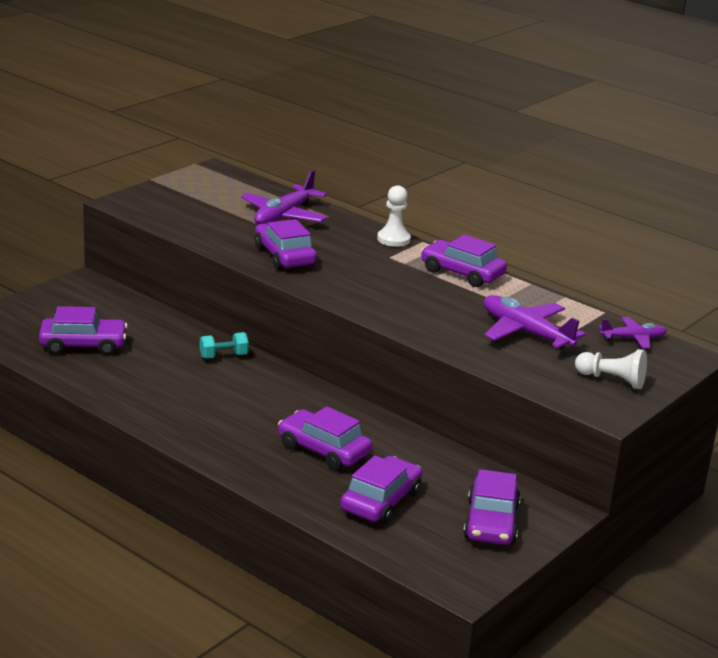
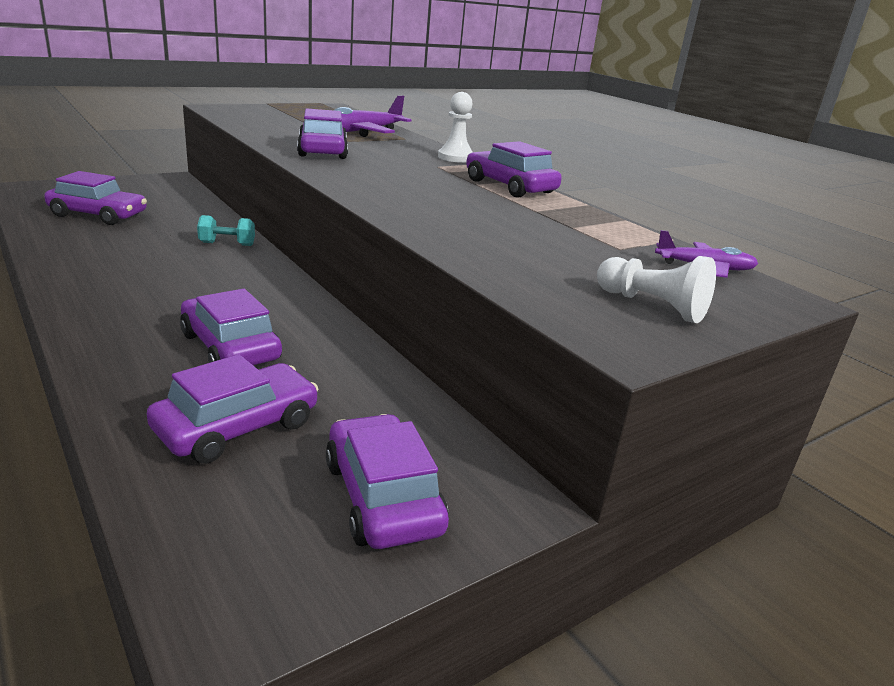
camera: 15 degrees right, 0 degrees up
purple car [463,469,521,545] -> purple car turned 135 degrees clockwise [326,414,449,549]
purple plane [484,295,586,350] -> none

